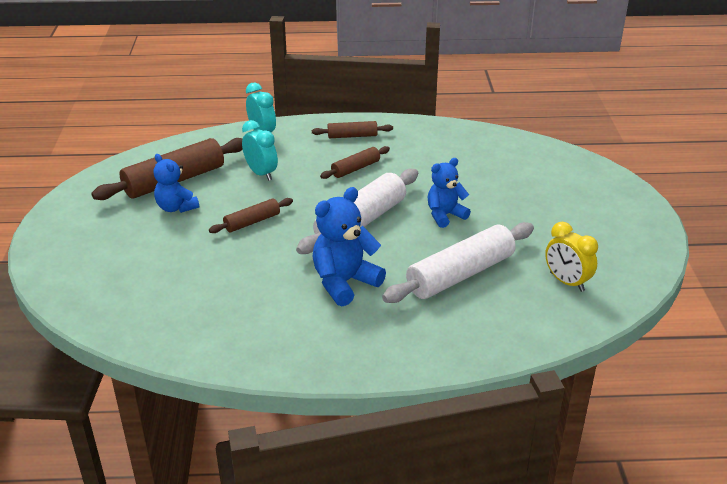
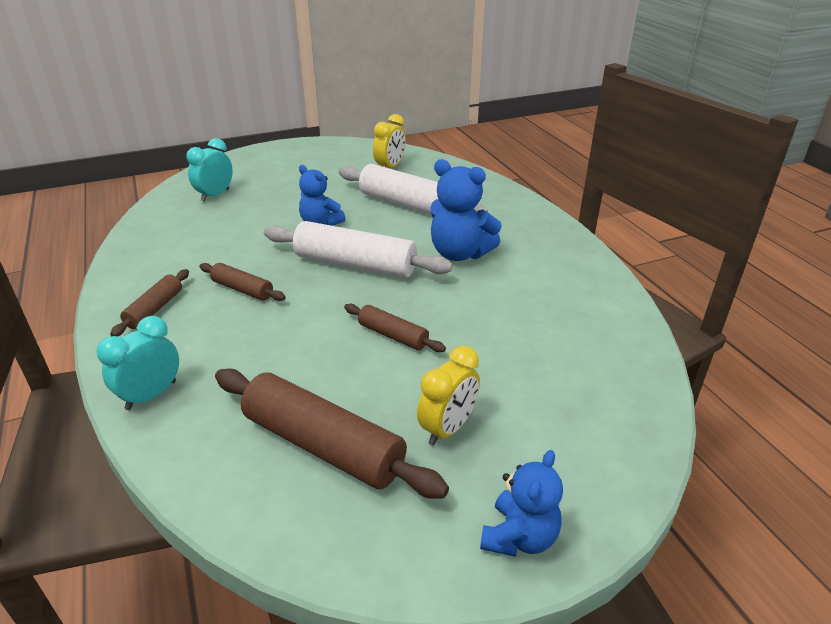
camera: 110 degrees left, 0 degrees up
blue teddy bear [154,154,199,213] -> blue teddy bear moved to [480,450,563,557]
turquoise clock [242,120,278,181] -> turquoise clock moved to [187,138,233,202]
brown rolling pin [312,121,393,138] -> brown rolling pin turned 45 degrees clockwise [110,269,189,336]
none -> yellow clock [417,346,480,446]

